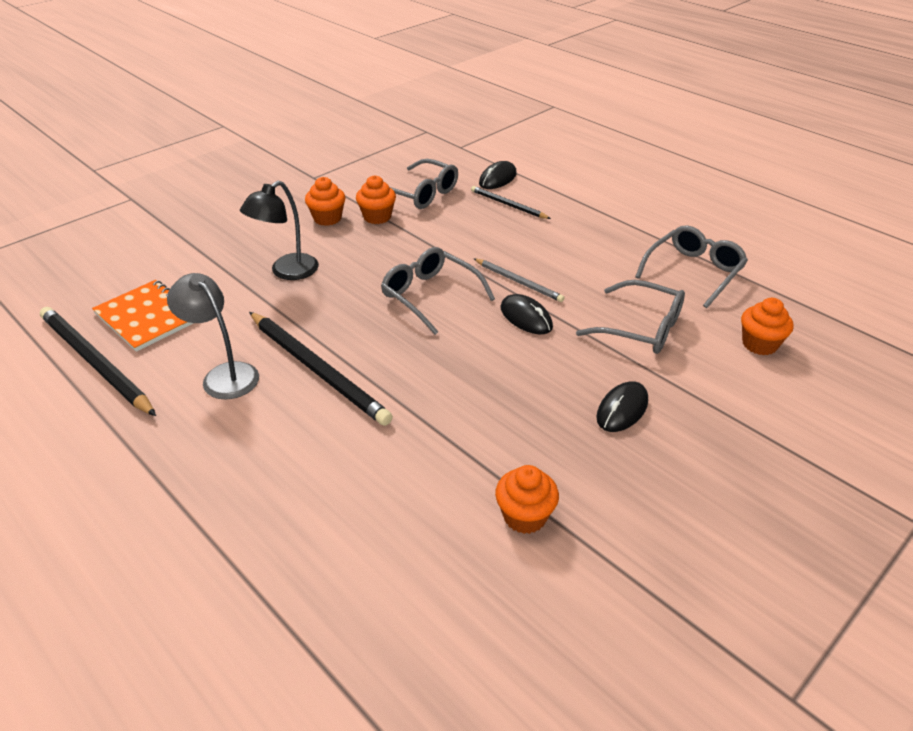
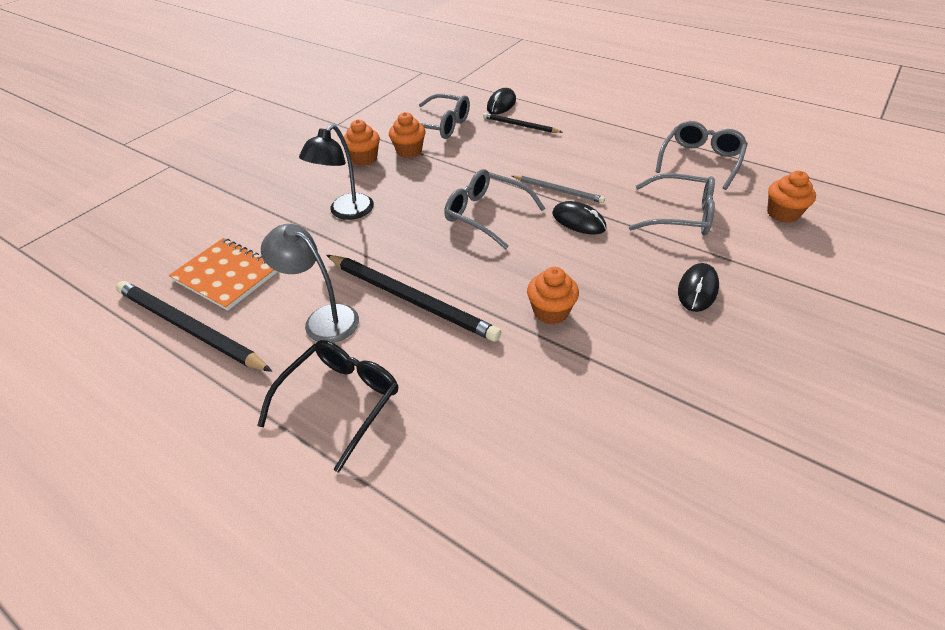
camera: 10 degrees left, 5 degrees up
orange cupcake [495,465,559,534] -> orange cupcake moved to [527,267,579,324]
none -> black glasses [257,340,398,473]

